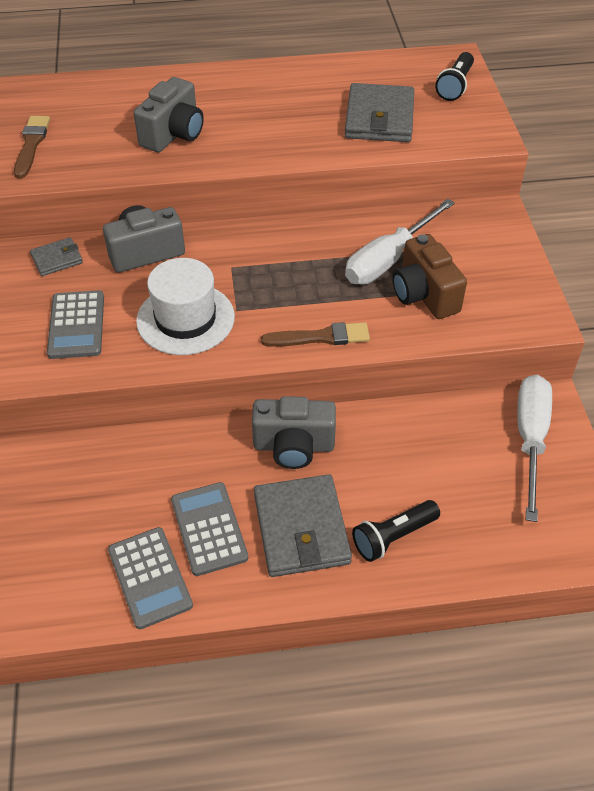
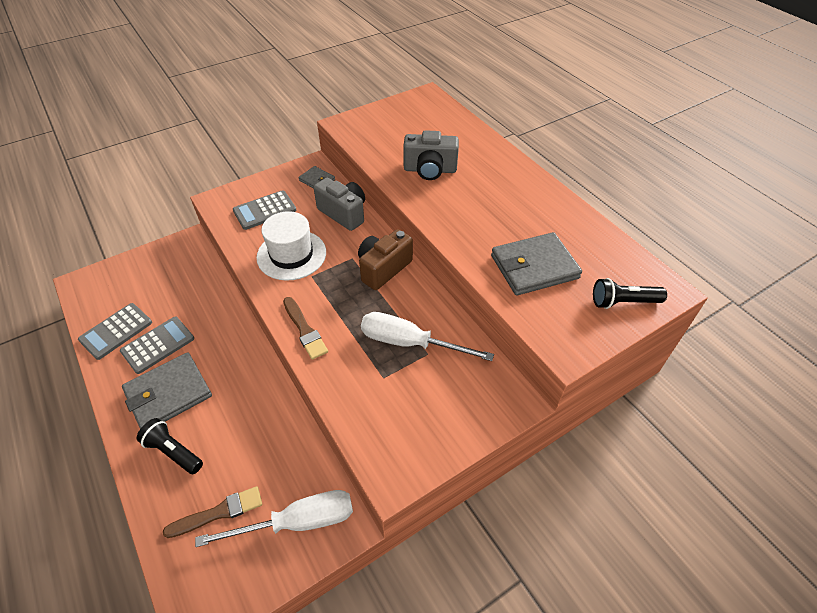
camera: 65 degrees right, 0 degrees up
brown brush [14,116,50,179] -> brown brush moved to [163,486,262,538]
grey camera [252,396,336,469] -> none
brown camera [392,234,467,319] -> brown camera moved to [358,229,413,290]

